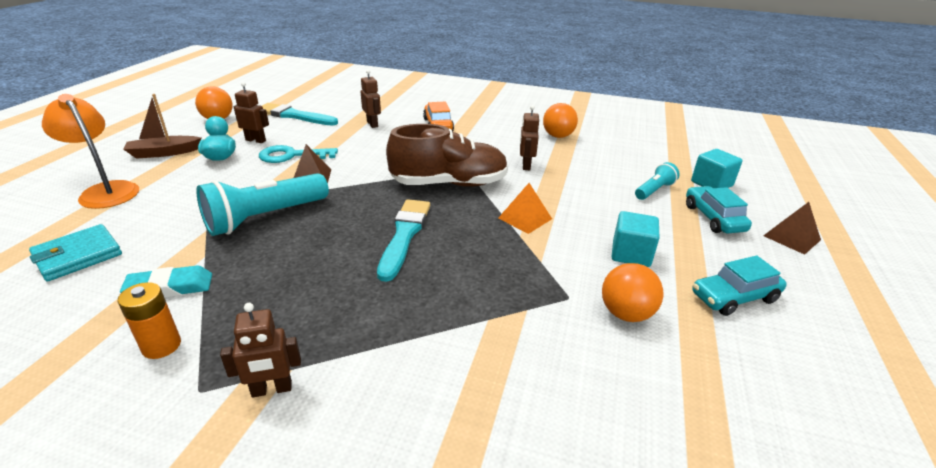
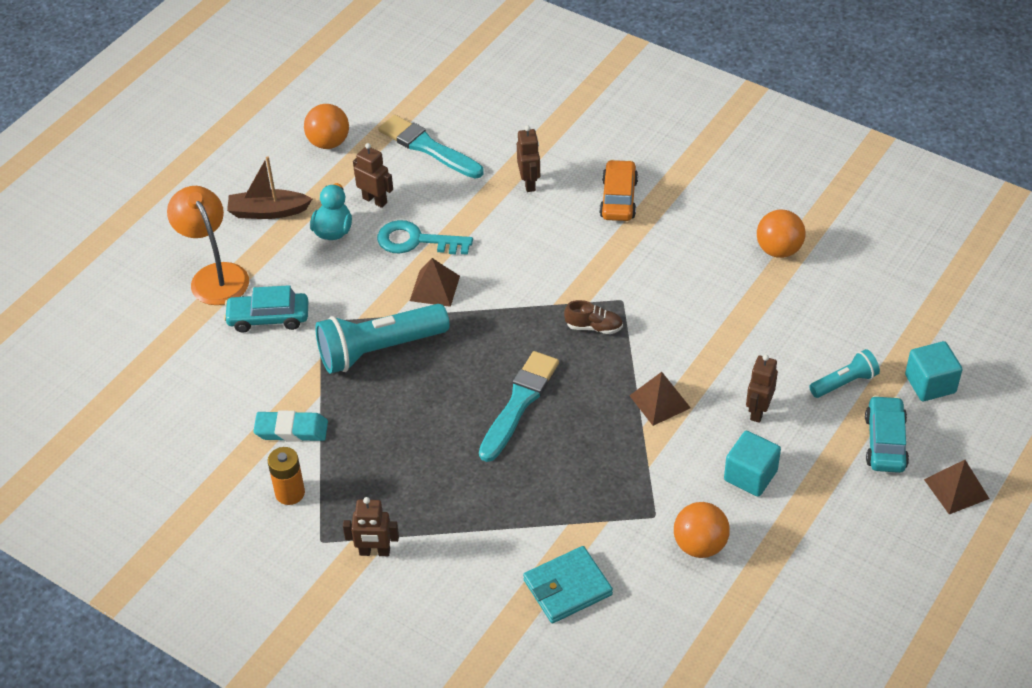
camera: 20 degrees right, 15 degrees up
turquoise wallet [29,224,122,282] -> turquoise wallet moved to [523,546,613,623]
brown shoe [386,124,508,187] -> brown shoe [564,300,623,334], size x0.41
orange pyramid [498,183,552,234] -> brown pyramid [629,372,691,426]
brown robot [520,105,539,170] -> brown robot moved to [746,354,778,423]
turquoise car [692,255,787,316] -> turquoise car moved to [224,285,308,333]

